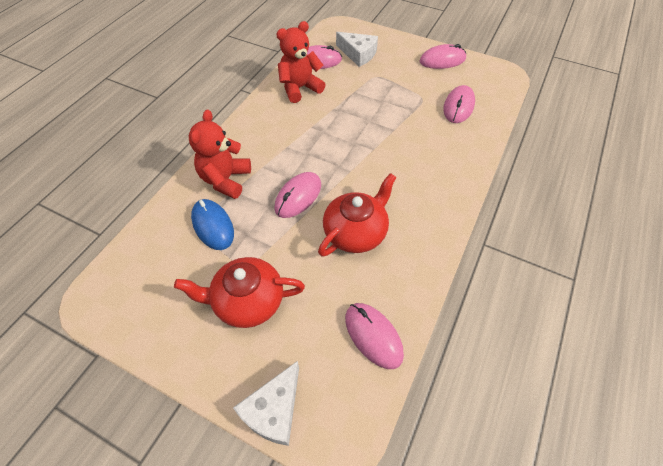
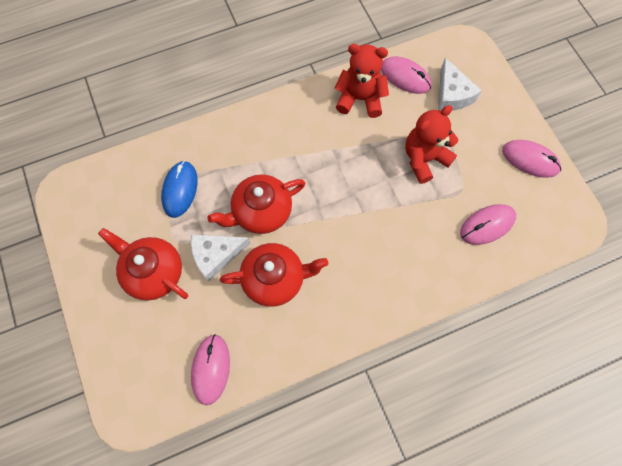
camera: 40 degrees right, 15 degrees up
red teddy bear [189,110,251,199] -> red teddy bear moved to [405,105,458,184]
white cheese [233,361,299,446] -> white cheese moved to [191,234,251,281]
pink mouse [274,172,321,218] -> red teapot [207,174,305,234]

